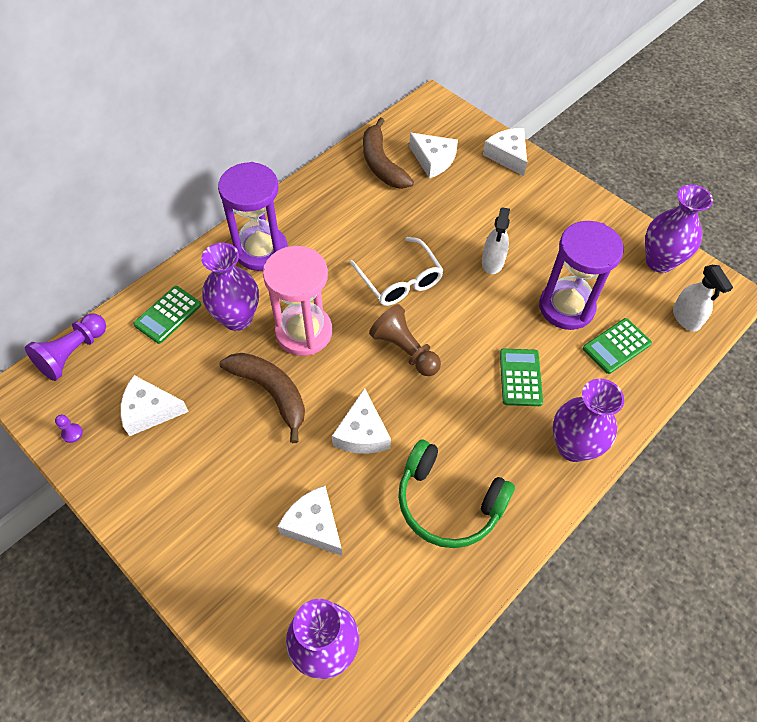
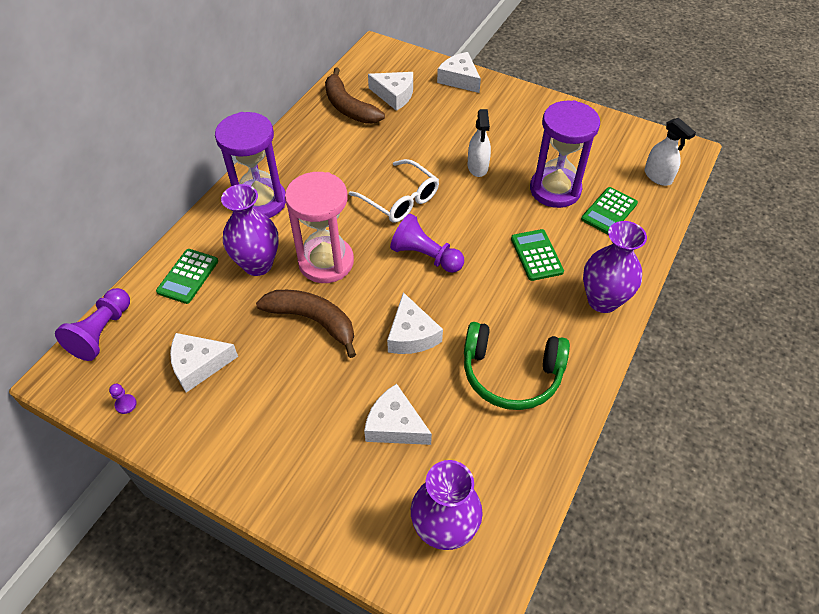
camera: 15 degrees left, 5 degrees down
brown pawn [369,304,441,376] -> purple pawn [390,214,464,273]
purple vase [645,185,713,273] -> none

